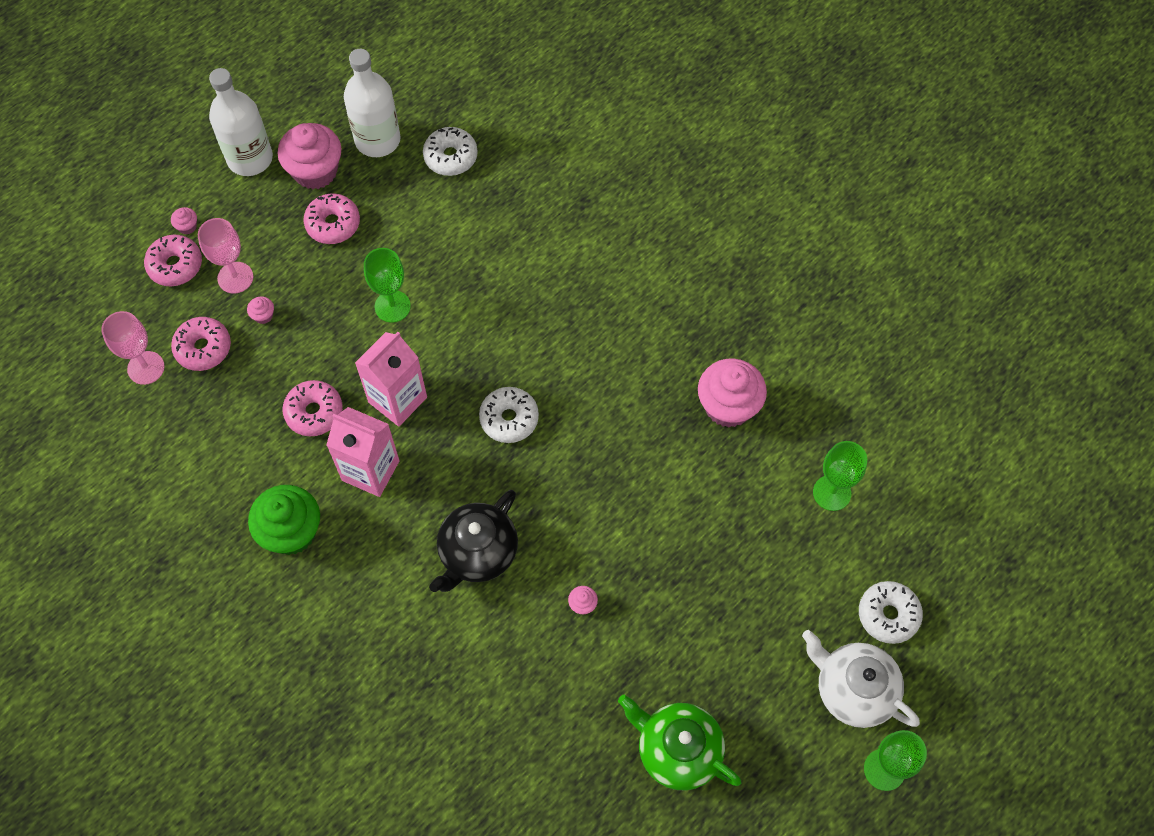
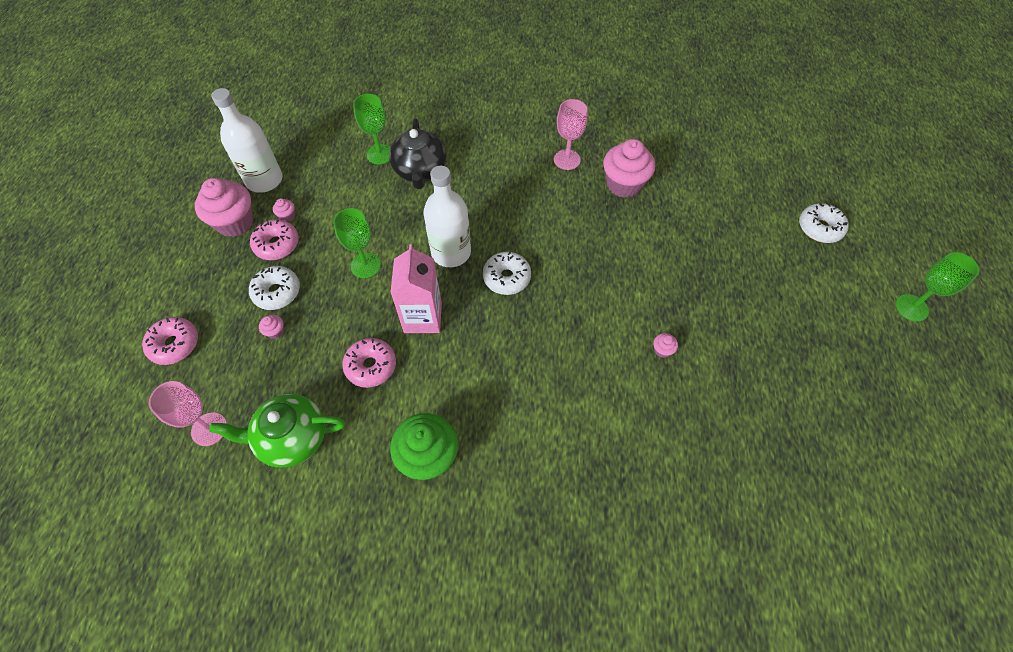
camera: 40 degrees left, 5 degrees down
pink cupcake [171,207,197,235] -> pink cupcake moved to [273,198,295,221]
pink donut [171,317,231,371] -> none
pink goblet [198,218,253,293] -> pink goblet moved to [554,99,588,170]
white bottle [209,68,273,176] -> white bottle moved to [423,166,471,267]
pink carton [326,407,400,497] -> none
white donut [423,127,478,176] -> white donut moved to [249,266,300,310]
black teapot [429,490,518,592] -> black teapot moved to [389,118,446,189]
green teapot [618,695,741,790] -> green teapot moved to [209,394,345,468]
white teapot [802,630,920,728] -> none
green goblet [813,441,867,511] -> green goblet moved to [353,94,391,164]

